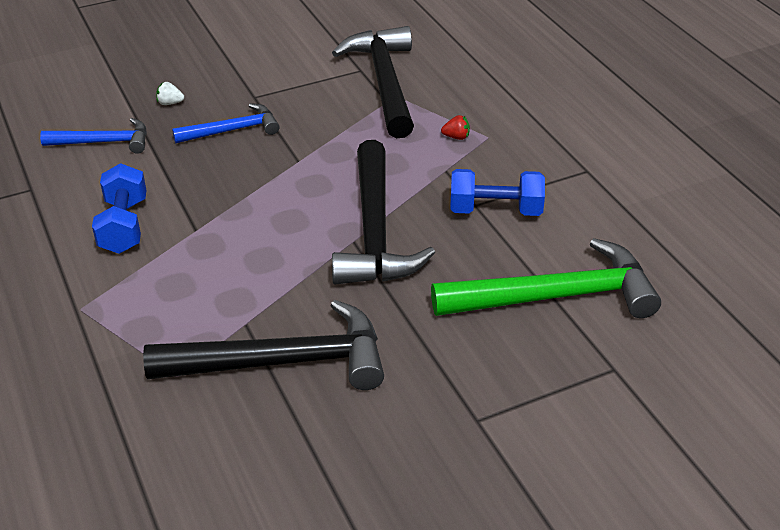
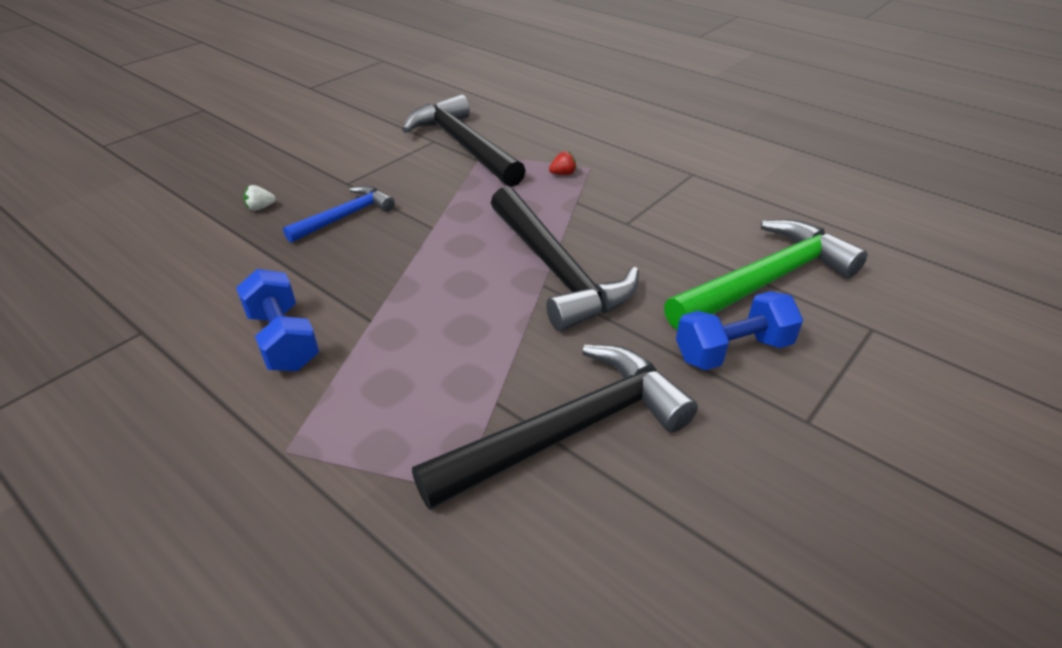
camera: 25 degrees left, 0 degrees up
blue hammer [40,118,147,154] -> none
blue dumbbell [450,169,545,216] -> blue dumbbell moved to [676,291,803,370]

